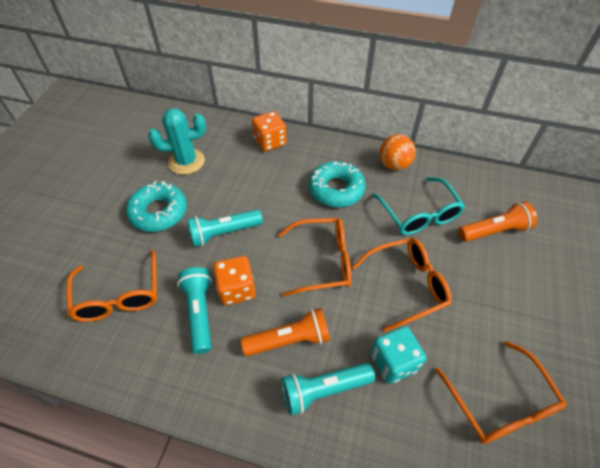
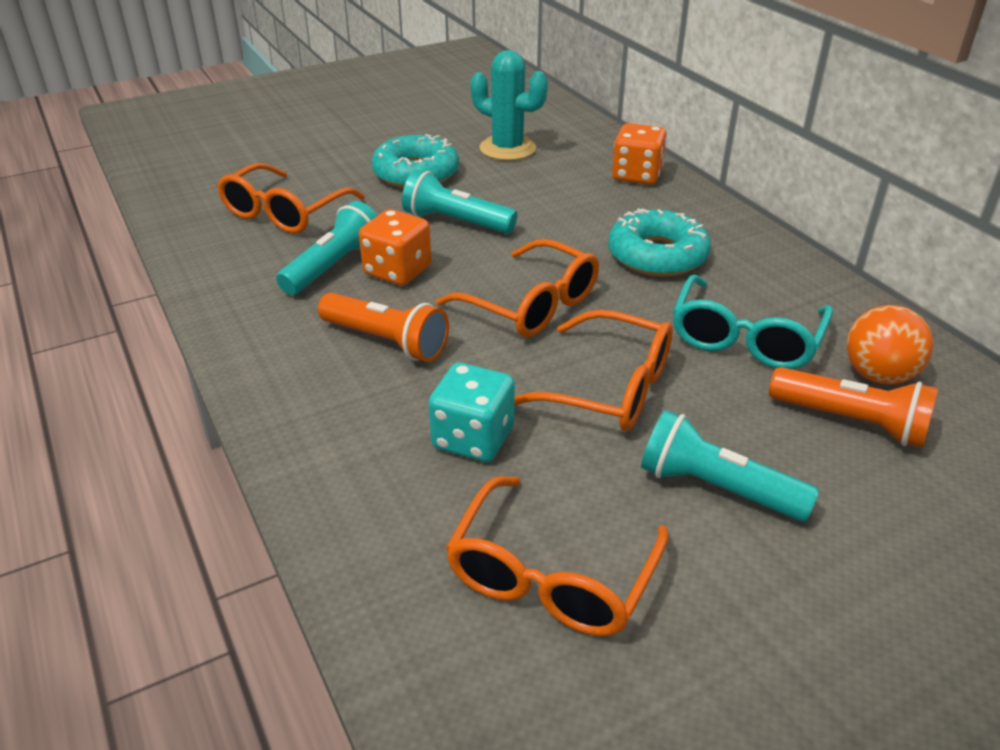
camera: 45 degrees right, 15 degrees down
turquoise flashlight [281,363,375,415] -> turquoise flashlight moved to [641,410,819,522]
orange ball [379,134,416,170] -> orange ball moved to [846,305,933,385]

